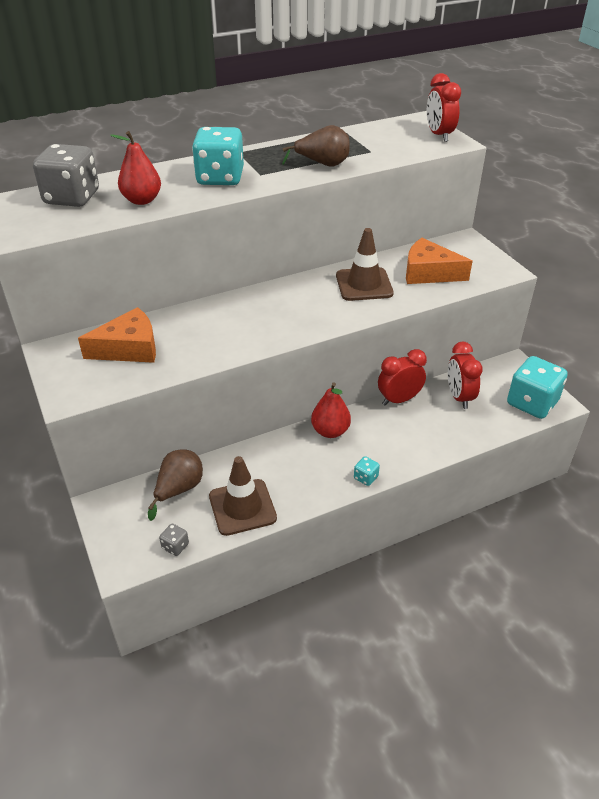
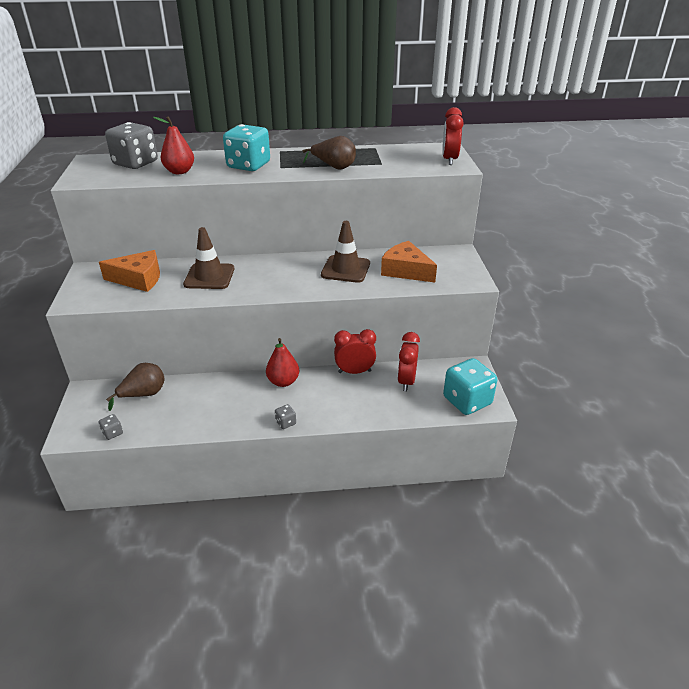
camera: 20 degrees right, 5 degrees down
brown traffic cone [209,456,277,536] -> brown traffic cone moved to [183,227,235,289]
turquoise dice [354,456,380,486] -> grey dice [275,404,296,429]

